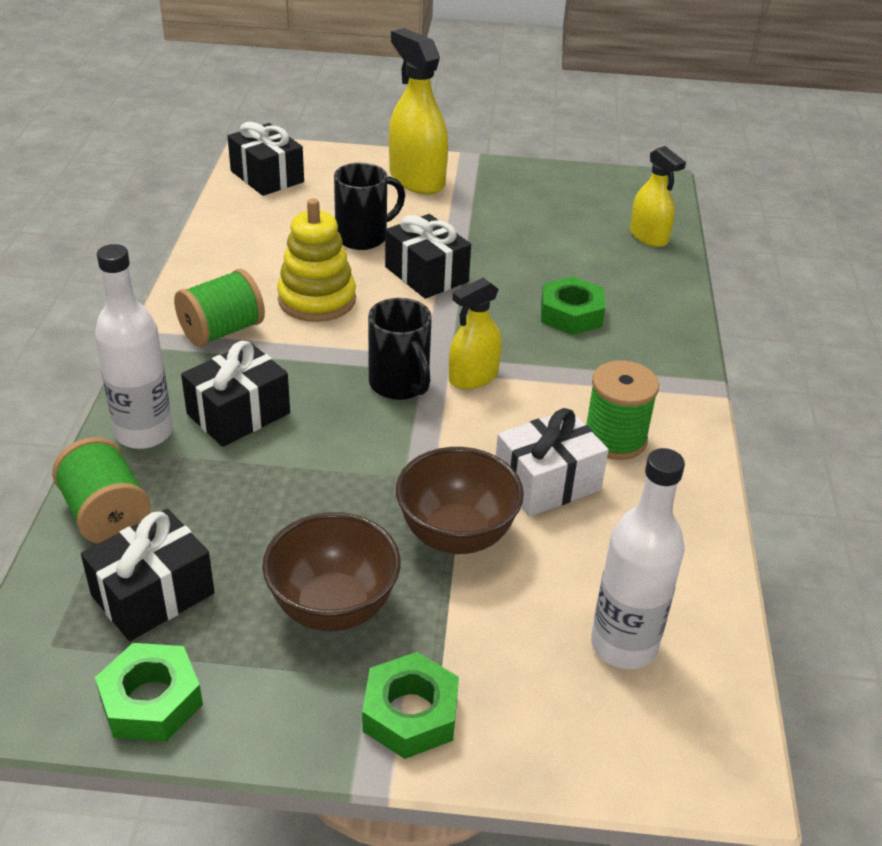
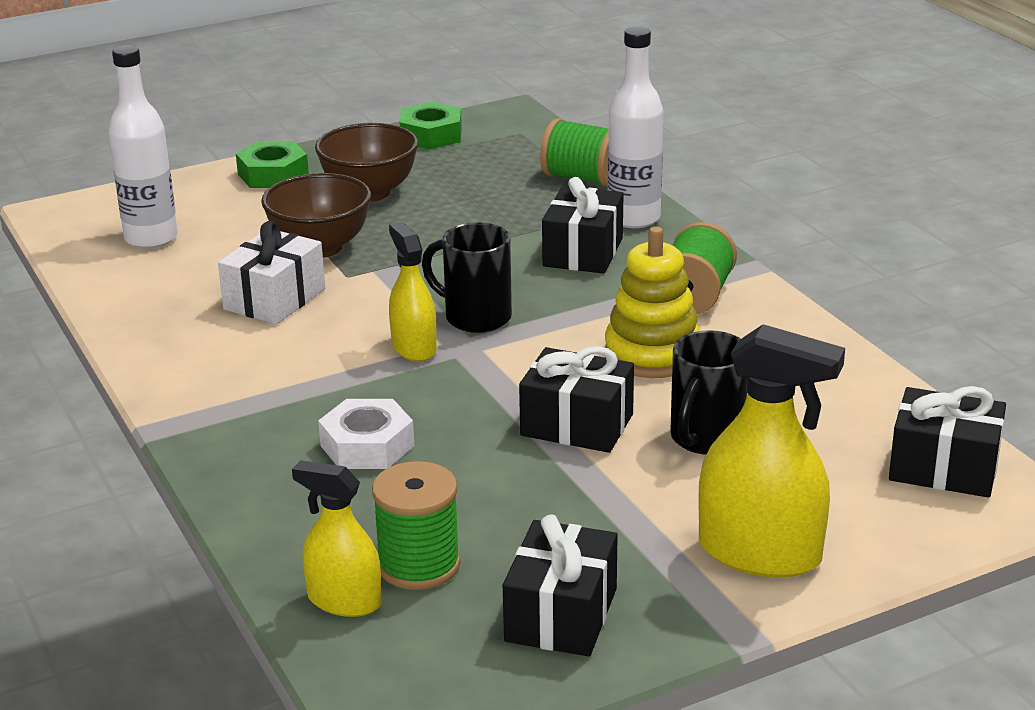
camera: 150 degrees right, 10 degrees down
black gift [81,509,215,641] -> black gift moved to [503,514,618,657]
yellow spray bottle [449,278,502,389] -> yellow spray bottle turned 45 degrees counterclockwise [389,222,437,362]
green nut [541,276,605,335] -> white nut [318,399,414,469]
green spool [586,360,659,460] -> green spool moved to [372,461,461,590]

